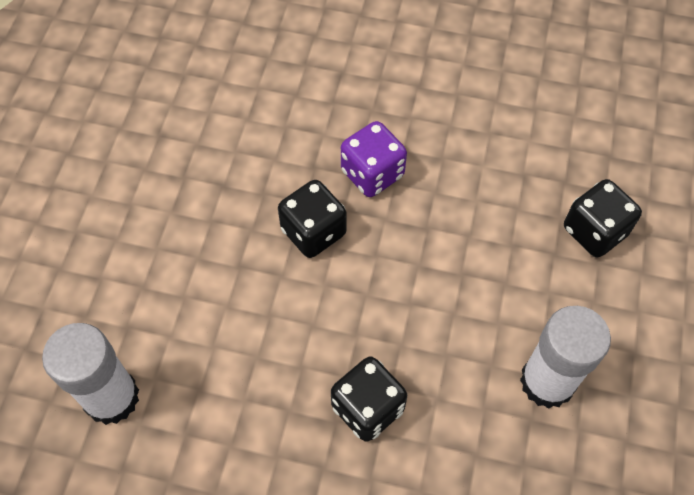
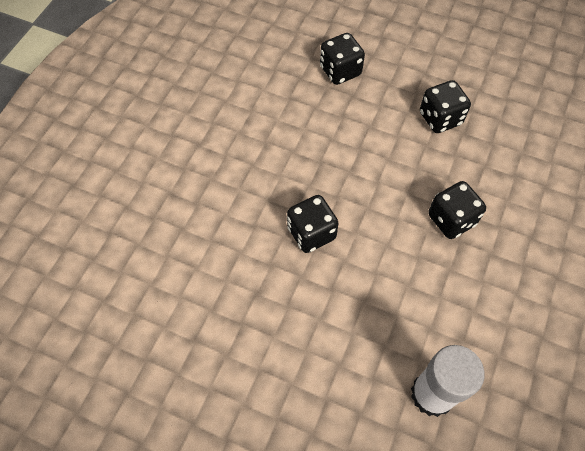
camera: 80 degrees left, 0 degrees up
purple dice [341,121,407,197] -> none
white glue stick [520,306,611,409] -> black dice [420,80,471,133]

